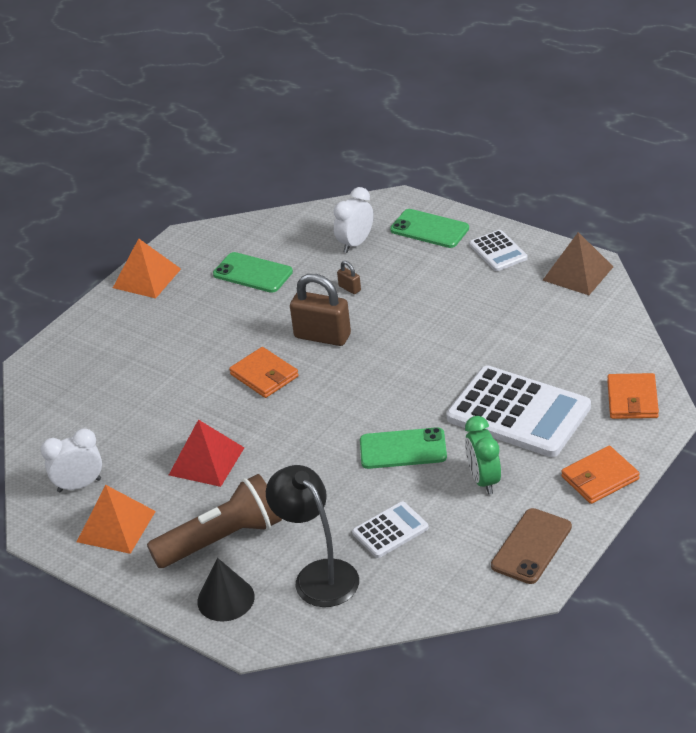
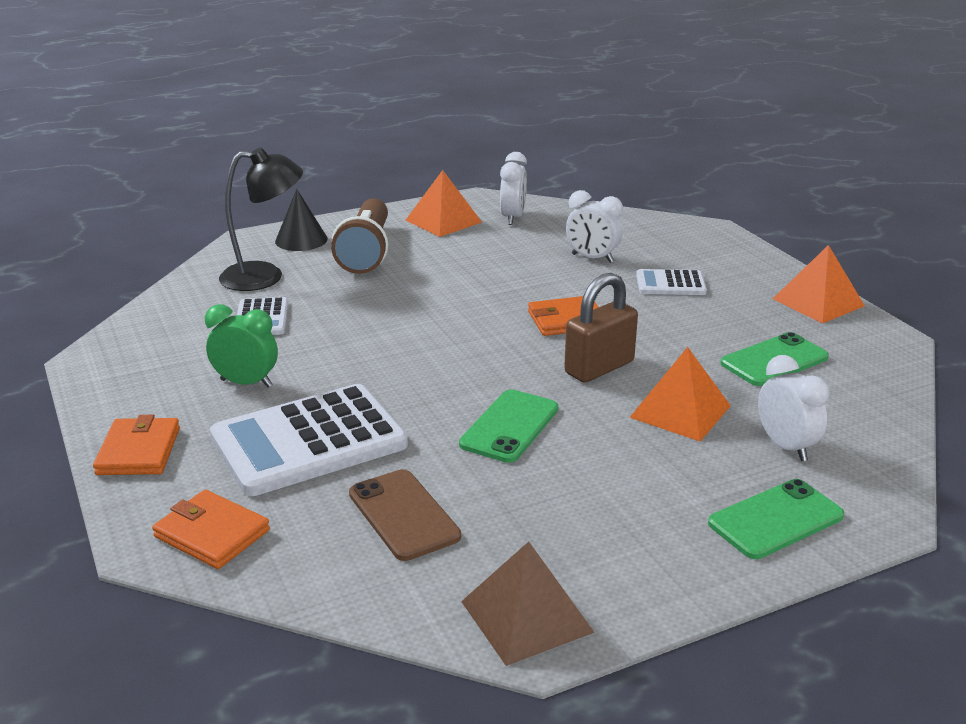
camera: 115 degrees right, 10 degrees down
red pyramid [169,419,244,487] -> none
brown padlock [337,261,361,294] -> orange pyramid [629,347,731,441]
green phone [360,427,447,469] -> green phone moved to [459,389,558,463]
white calculator [469,230,528,271] -> white calculator moved to [636,269,707,295]
brown phone [491,508,572,584] -> brown phone moved to [349,469,461,561]
none -> white clock [566,190,623,263]

